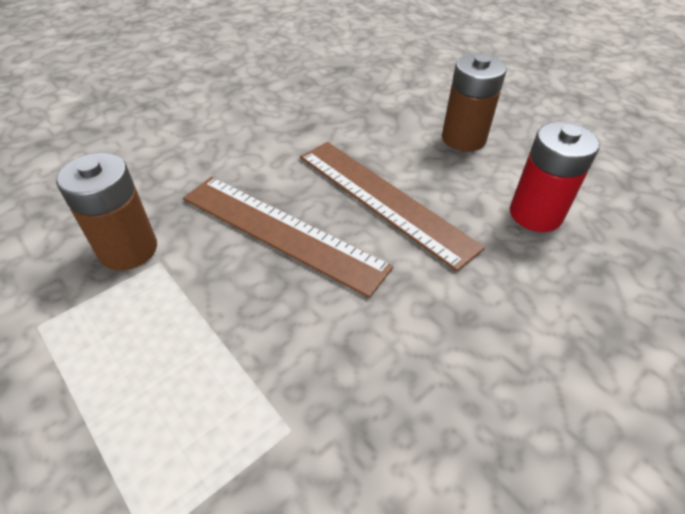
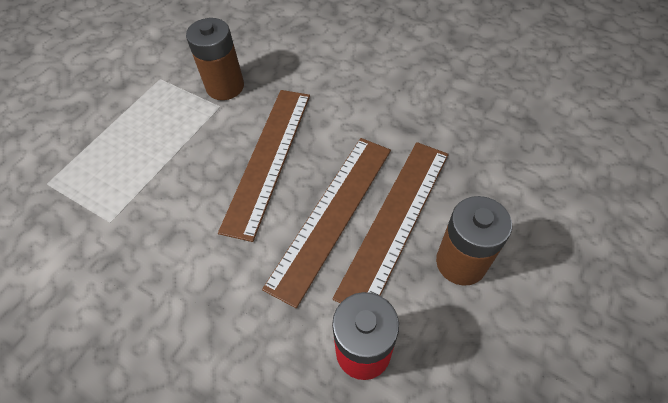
camera: 75 degrees right, 10 degrees up
none -> brown ruler [333,142,449,303]

